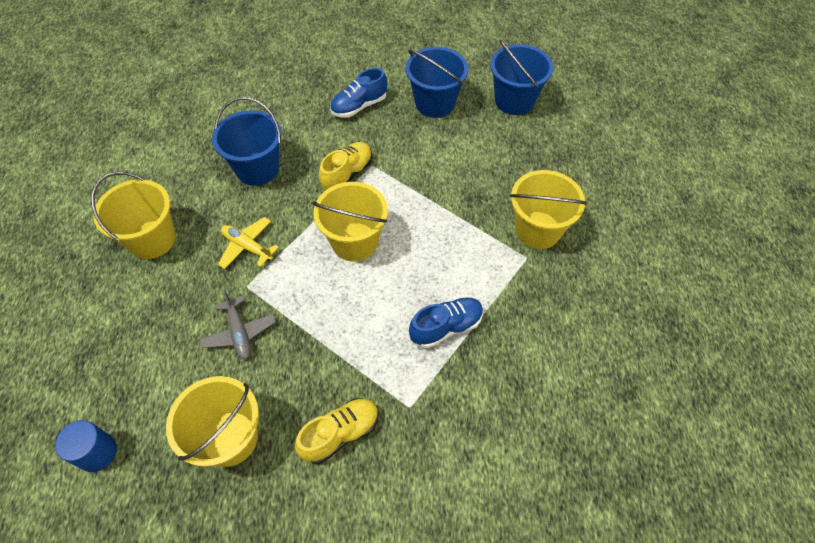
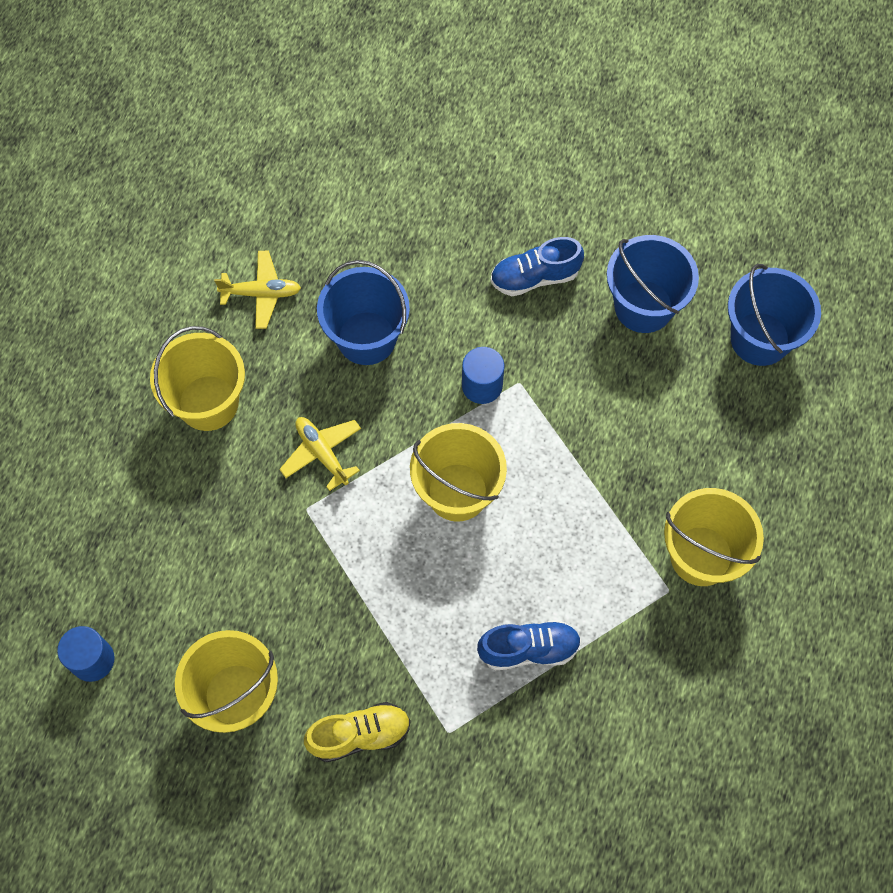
camera: 20 degrees right, 10 degrees up
grey plane [199,290,276,359] -> none
yellow shoe [319,142,372,191] -> blue cylinder [462,347,504,404]
none -> yellow plane [214,251,301,329]

